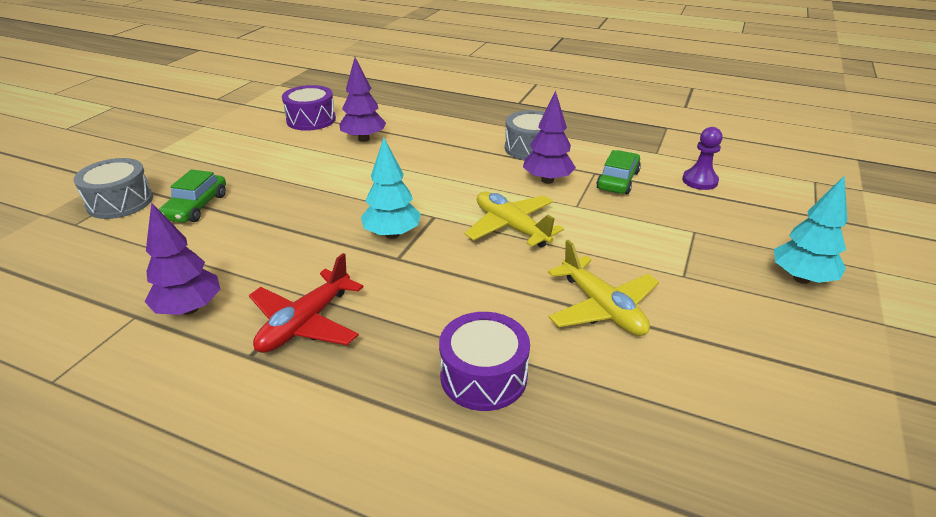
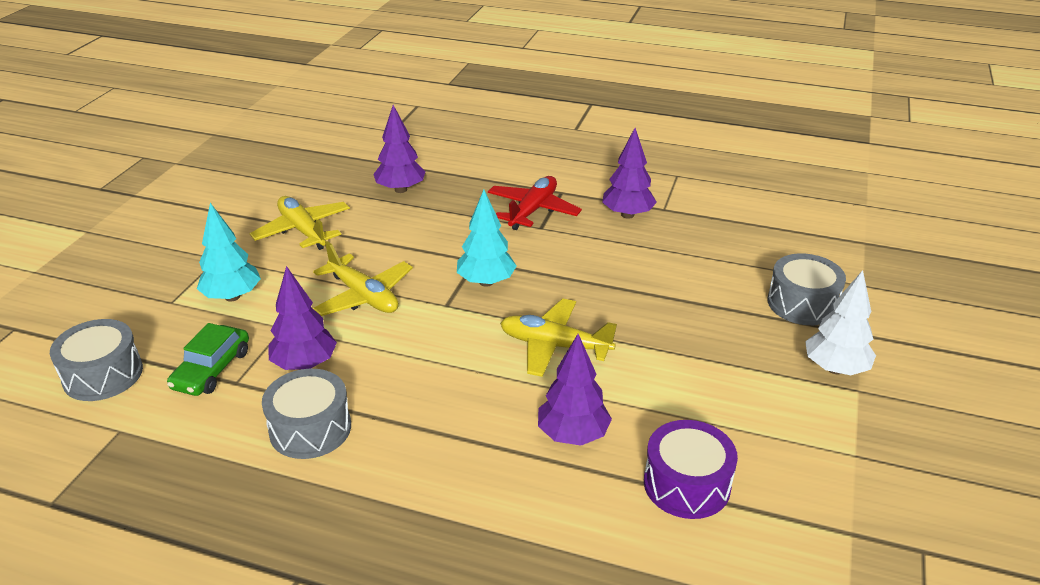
camera: 175 degrees right, 0 degrees up
green car [159,169,226,223] -> none
purple drum [439,312,530,411] -> purple tree [373,105,426,193]
purple pawn [682,127,722,190] -> grey drum [50,319,143,401]
turquoise tree [774,175,847,284] -> turquoise tree moved to [197,203,261,301]
none -> yellow plane [500,298,617,377]
none -> white tree [805,270,876,375]

